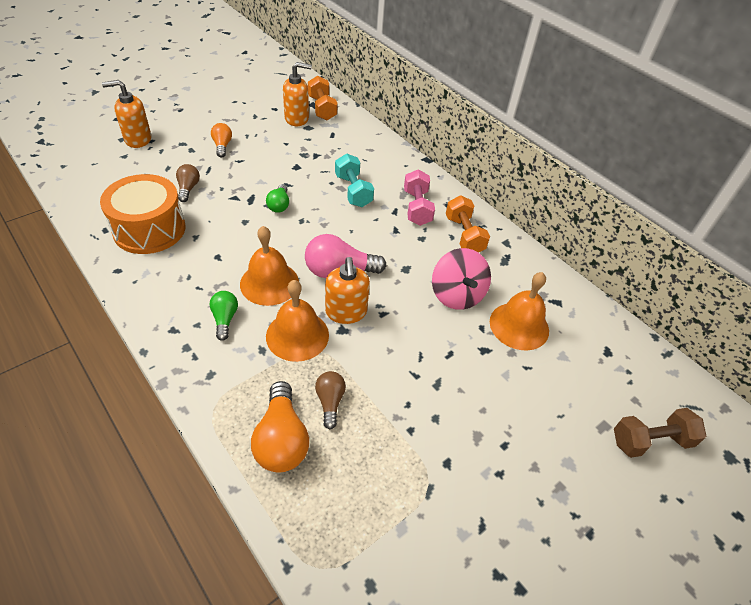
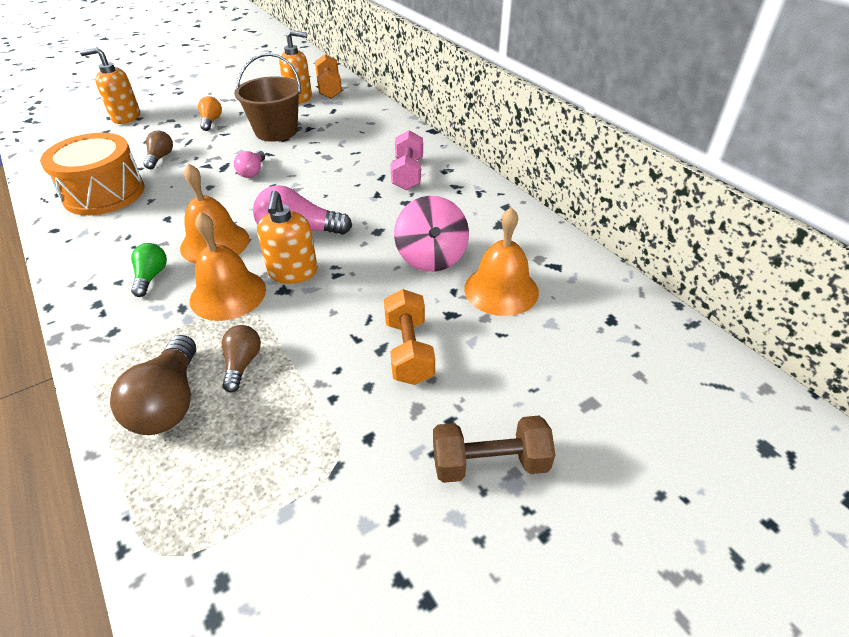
camera: 10 degrees right, 5 degrees down
orange light bulb [251,381,309,473] -> brown light bulb [110,335,196,435]
green light bulb [266,184,289,213] -> pink light bulb [234,151,265,178]
turquoise dumbbell [335,154,374,207] -> none
orange dumbbell [446,196,490,253] -> orange dumbbell moved to [384,289,435,385]
brown dumbbell [614,408,706,458] -> brown dumbbell moved to [433,416,555,483]
none -> brown bucket [234,53,301,142]

